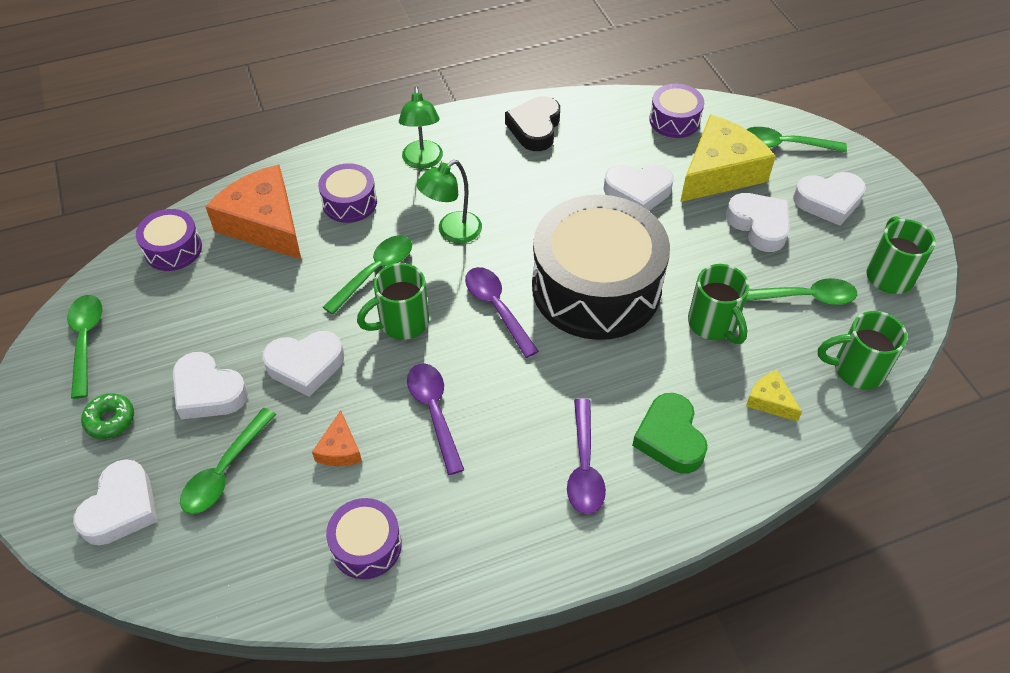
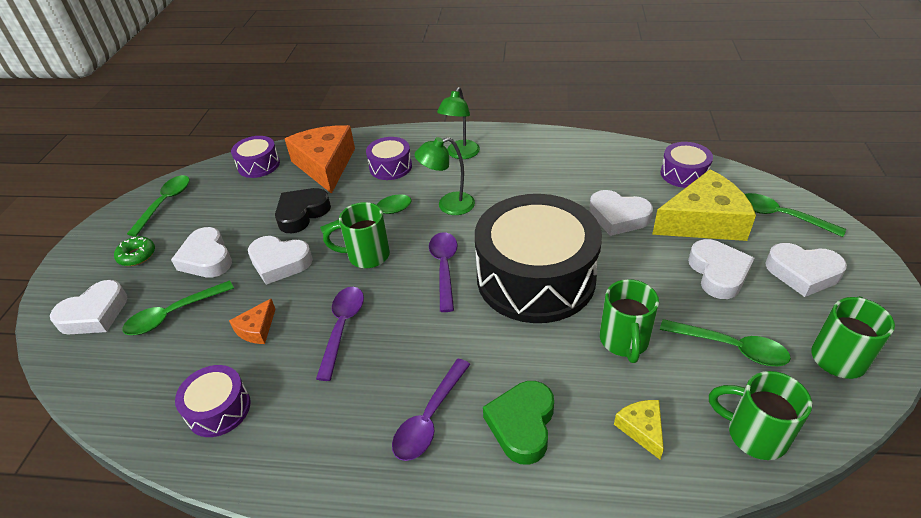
camera: 30 degrees right, 10 degrees down
black heart [505,96,560,151] -> black heart moved to [275,188,331,233]

